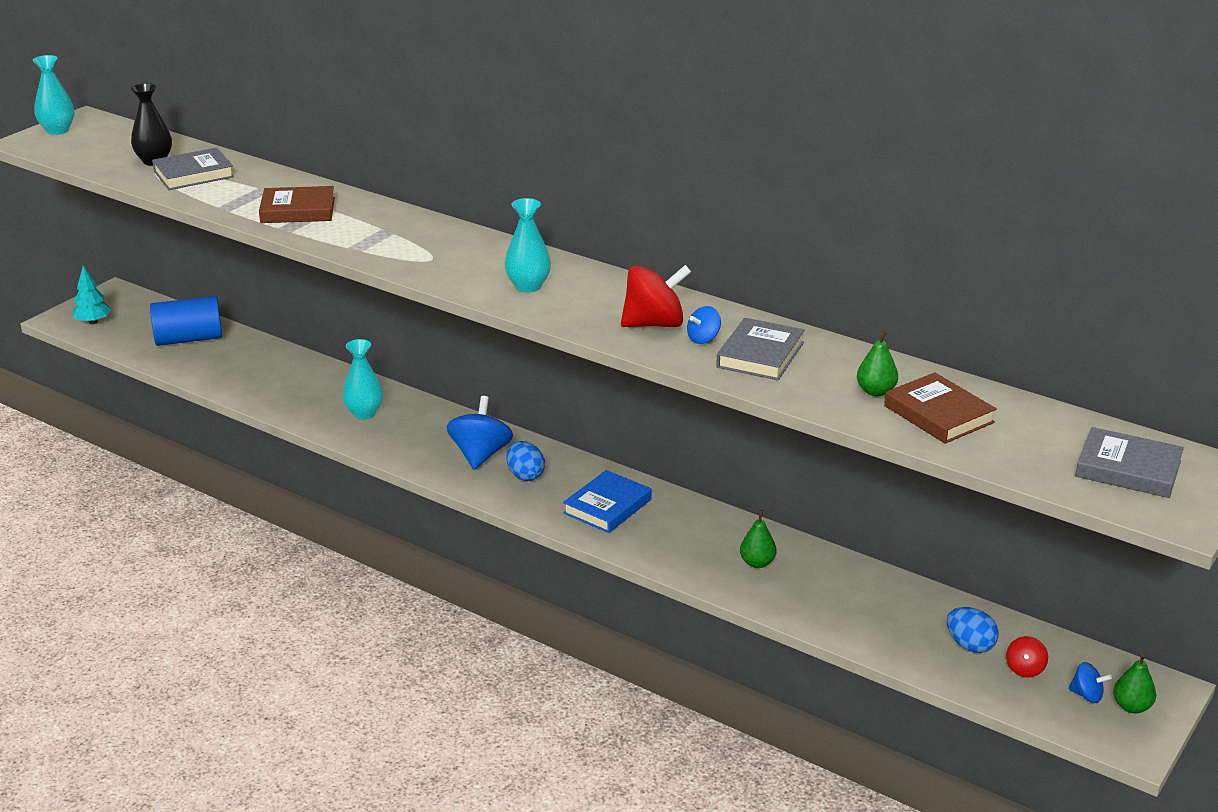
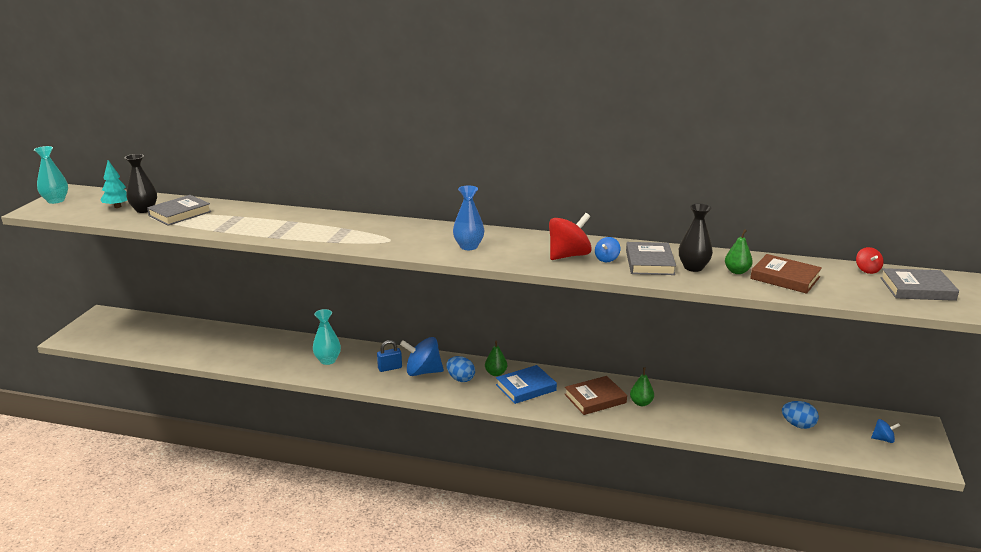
camera: 20 degrees left, 5 degrees down
turquoise tree [72,265,111,324] -> turquoise tree moved to [100,160,127,208]
blue cylinder [150,296,222,346] -> none
brown book [259,186,335,223] -> brown book moved to [564,376,627,415]
blue spinning top [446,396,513,470] -> blue spinning top turned 75 degrees counterclockwise [400,337,444,376]
turquoise vase [505,198,551,293] -> blue vase [453,185,484,250]
blue book [563,470,652,533] -> blue book turned 45 degrees clockwise [496,365,557,404]
red spinning top [1006,636,1048,678] -> red spinning top moved to [856,247,884,274]
green pear [1113,653,1156,713] -> green pear moved to [485,341,507,376]
none -> blue padlock [377,340,402,372]
none -> black vase [679,204,713,272]

